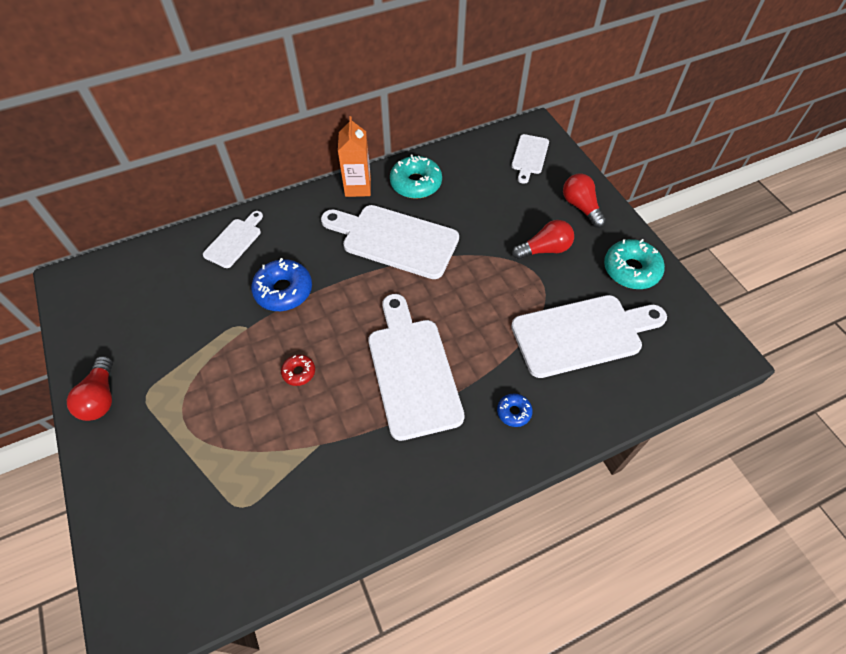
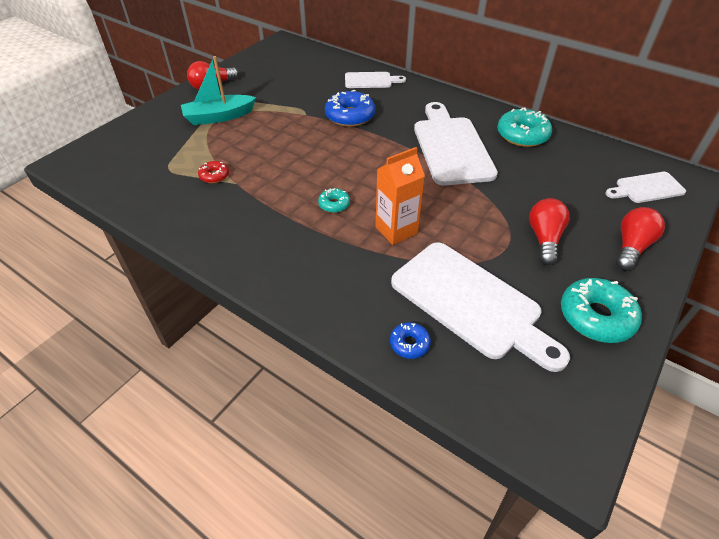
camera: 60 degrees right, 10 degrees down
red donut [281,355,315,386] -> red donut moved to [198,161,229,183]
orange carton [338,116,371,197] -> orange carton moved to [375,147,425,245]
white cutting board [368,294,465,441] -> turquoise donut [318,188,350,213]
blue donut [497,393,533,427] -> blue donut moved to [390,322,431,359]
red light bulb [512,220,574,260] -> red light bulb turned 120 degrees counterclockwise [529,198,570,265]
none -> turquoise boat [181,56,256,125]

